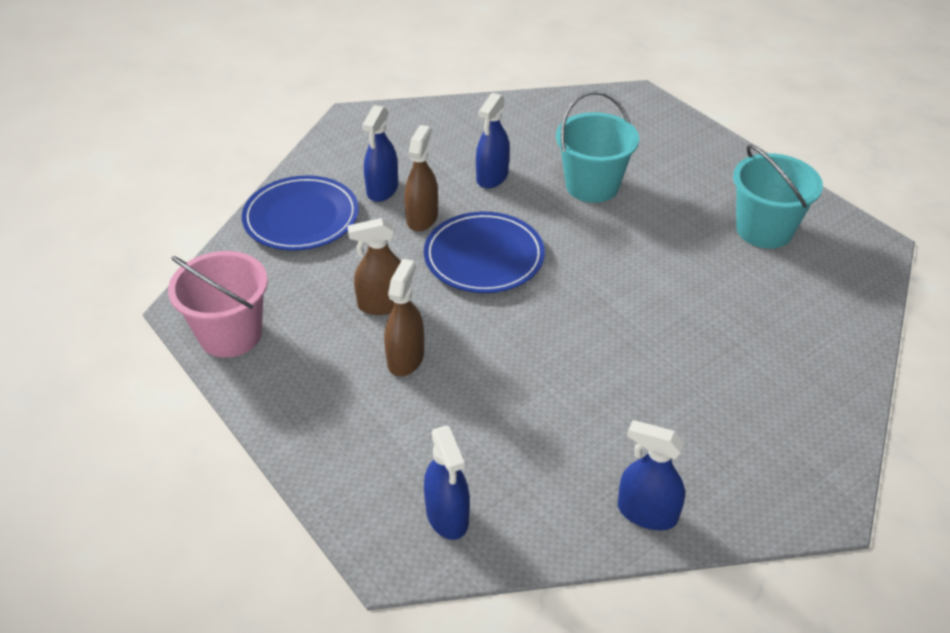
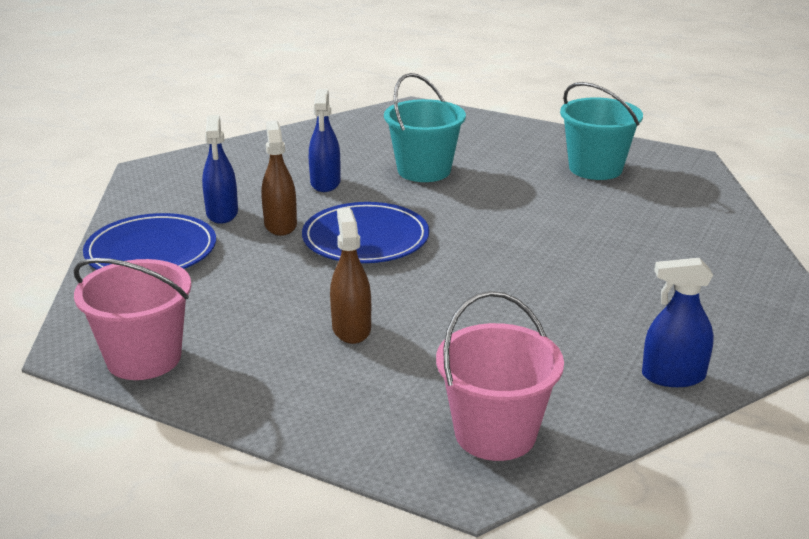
camera: 25 degrees left, 15 degrees down
brown spray bottle [347,218,401,315] -> none
blue spray bottle [424,426,470,540] -> pink bucket [436,291,564,461]

